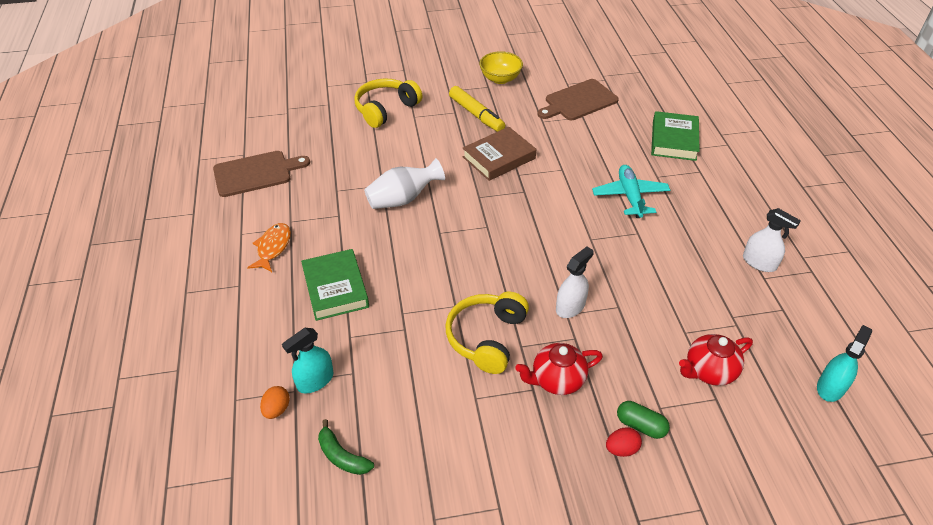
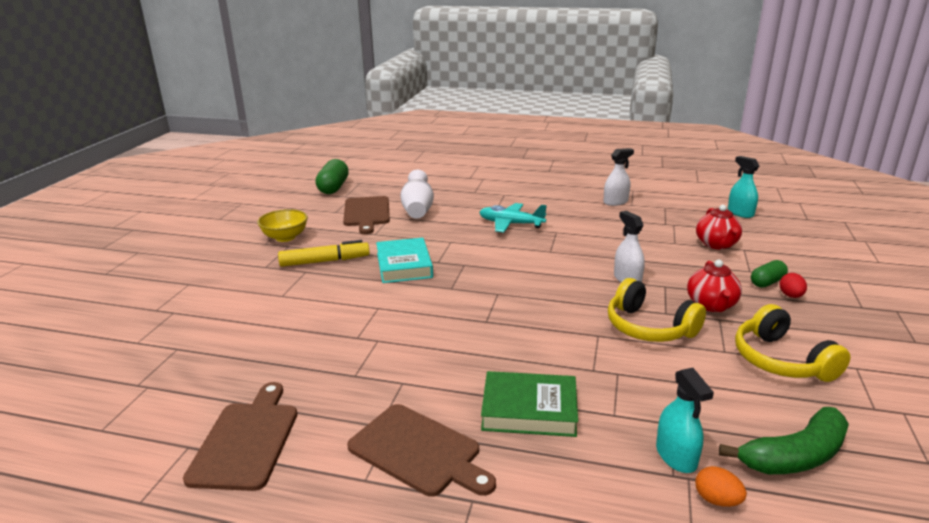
camera: 65 degrees left, 20 degrees down
orange fish [247,223,291,272] -> brown cutting board [347,404,496,497]
green banana [318,419,374,475] -> green banana [719,407,849,474], size x1.64
yellow headphones [354,78,422,128] -> yellow headphones moved to [735,304,851,382]
white vase [364,158,445,209] -> white vase moved to [400,170,434,219]
brown book [463,127,536,181] -> turquoise book [376,238,433,283]
green book [651,111,700,161] -> none
none -> green capsule [315,159,349,194]

